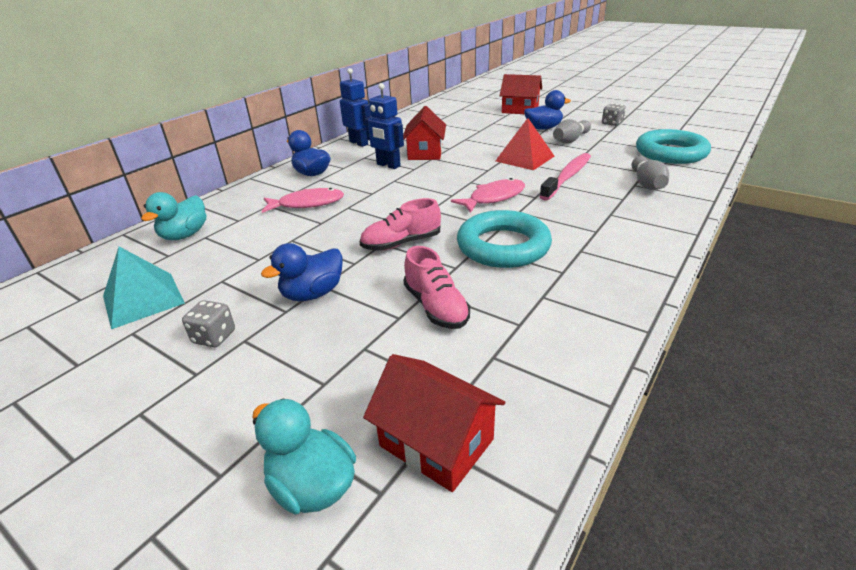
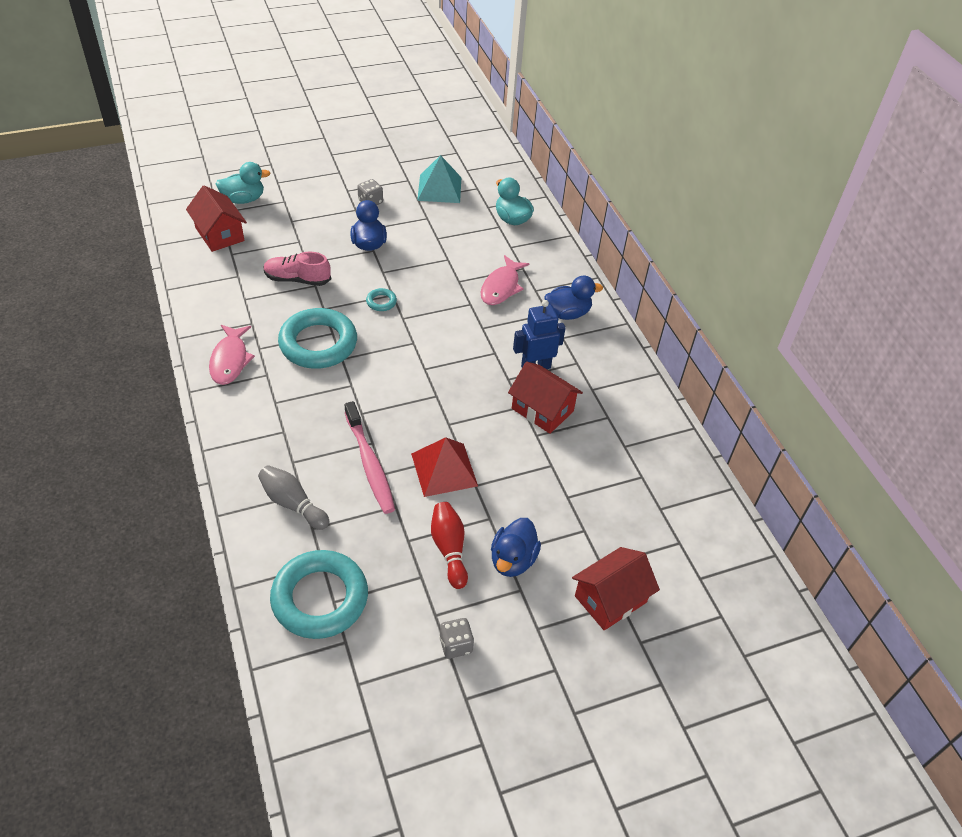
camera: 120 degrees right, 15 degrees up
blue robot [340,68,371,147] -> none
pink shoe [360,198,441,251] -> turquoise ring [366,288,397,311]
red house [363,354,505,492] -> red house turned 75 degrees clockwise [186,185,247,252]
pink fish [451,178,525,213] -> pink fish moved to [209,325,255,385]
grey bowling pin [553,119,591,144] -> red bowling pin [431,502,468,589]

